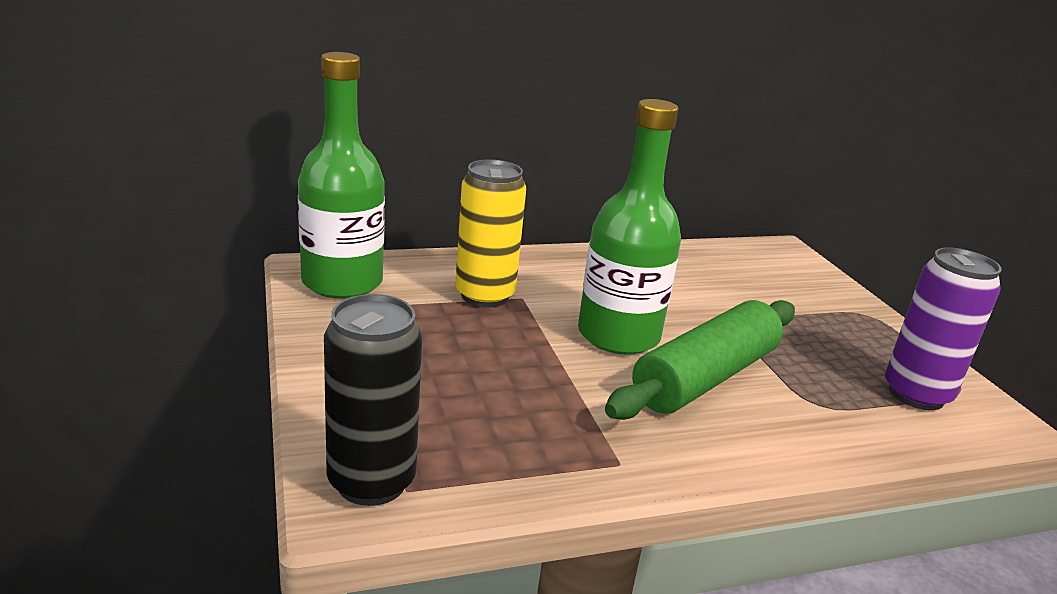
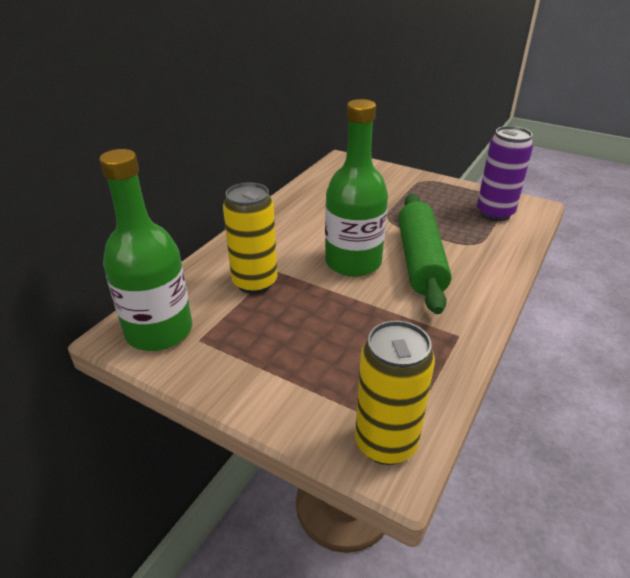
camera: 40 degrees left, 10 degrees up
black can [324,294,422,506] -> yellow can [355,321,435,465]

